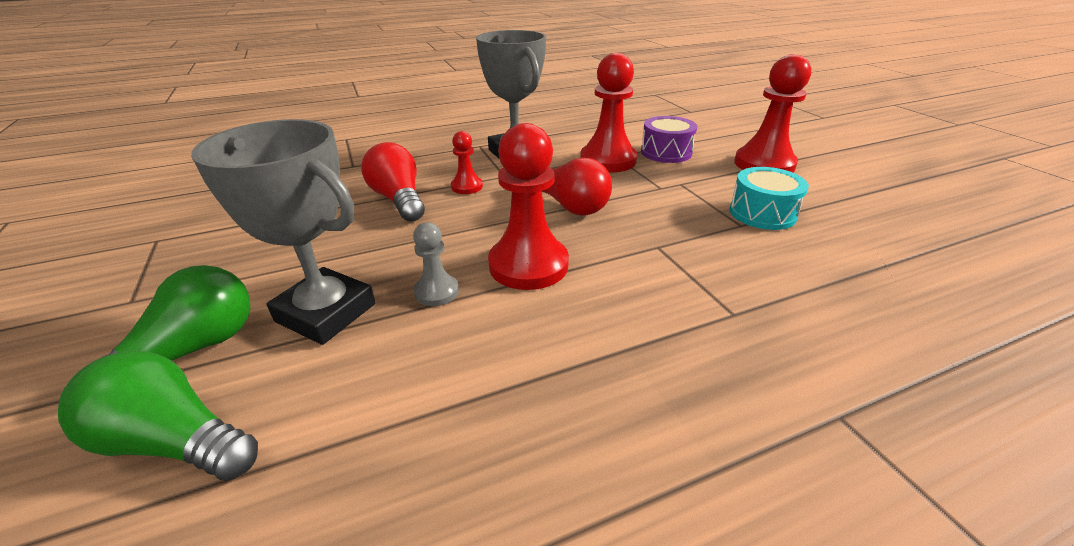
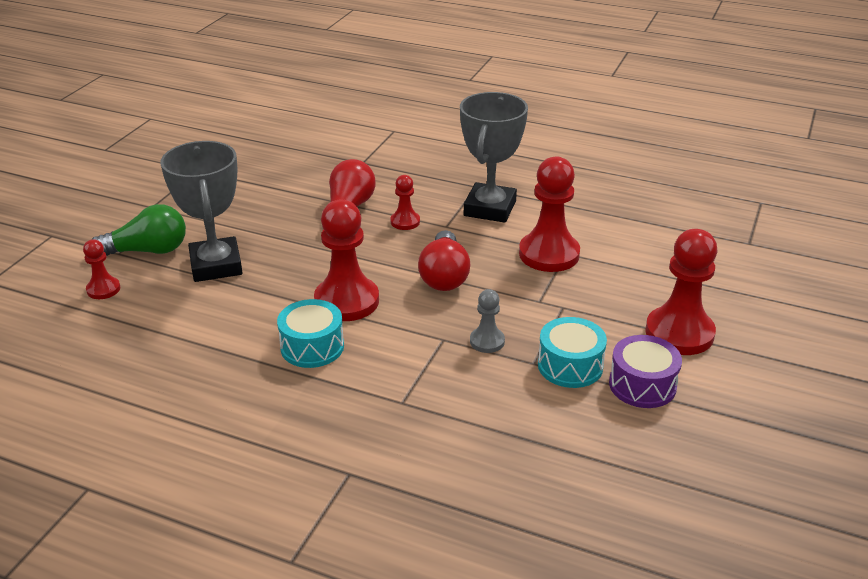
camera: 45 degrees right, 0 degrees up
green light bulb [58,351,258,481] -> red pawn [83,239,120,299]
grey pawn [413,222,459,306] -> grey pawn moved to [470,289,505,353]
purple drum [641,116,697,163] -> purple drum moved to [609,335,682,408]
none -> turquoise drum [277,299,344,368]

